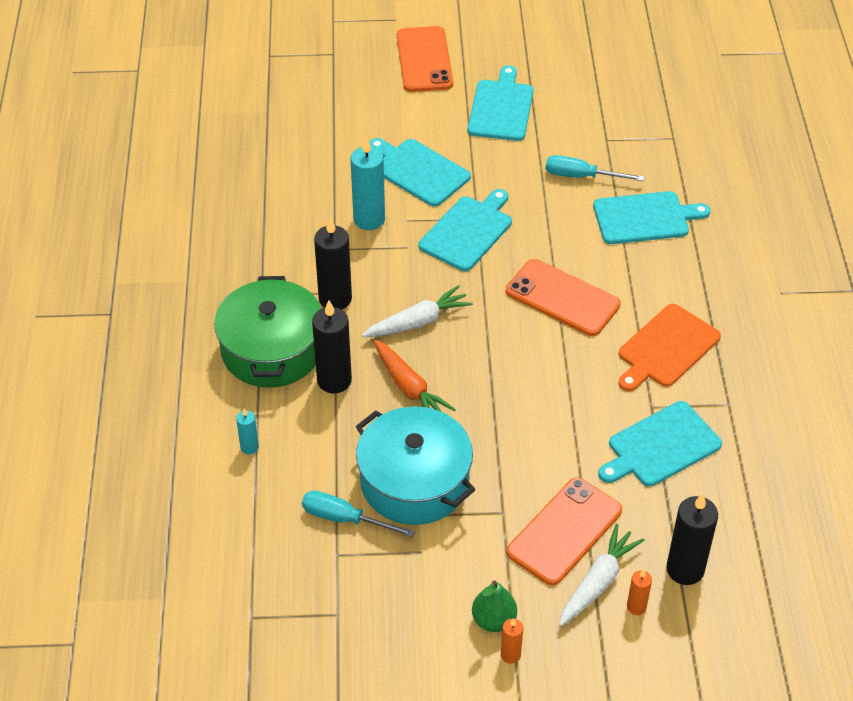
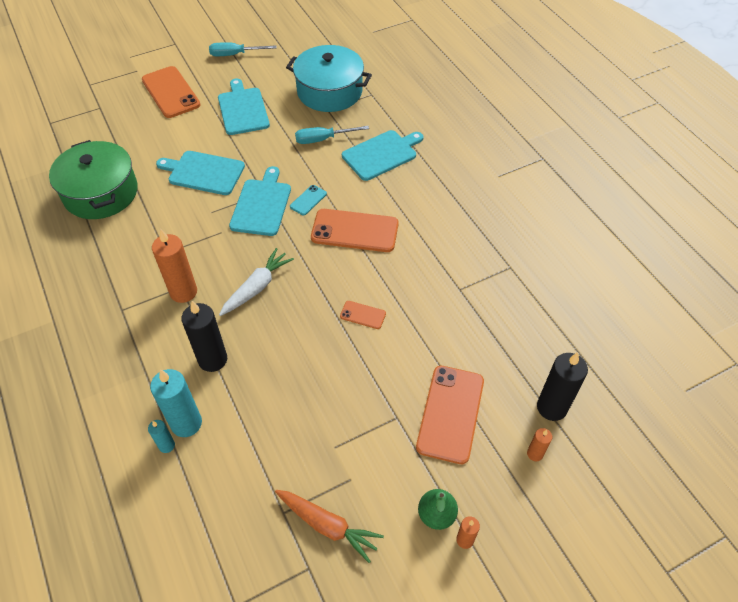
camera: 25 degrees left, 5 degrees up
green pot [214,276,321,388] -> green pot moved to [49,140,138,219]
turquoise screwdriver [302,491,415,537] -> turquoise screwdriver moved to [209,42,277,56]
black candle [314,217,352,309] -> orange candle [152,230,197,303]
turquoise candle [350,137,385,230] -> turquoise candle moved to [150,369,202,437]
turquoise pot [356,406,476,525] -> turquoise pot moved to [286,45,372,112]
orange carrot [373,339,456,412] -> orange carrot moved to [275,490,384,563]
white carrot [559,524,644,626] -> none
turquoise cutting board [598,401,722,487] -> none
orange cutting board [618,304,721,392] -> none
none -> turquoise phone [290,185,327,215]
none -> orange phone [340,301,386,329]

